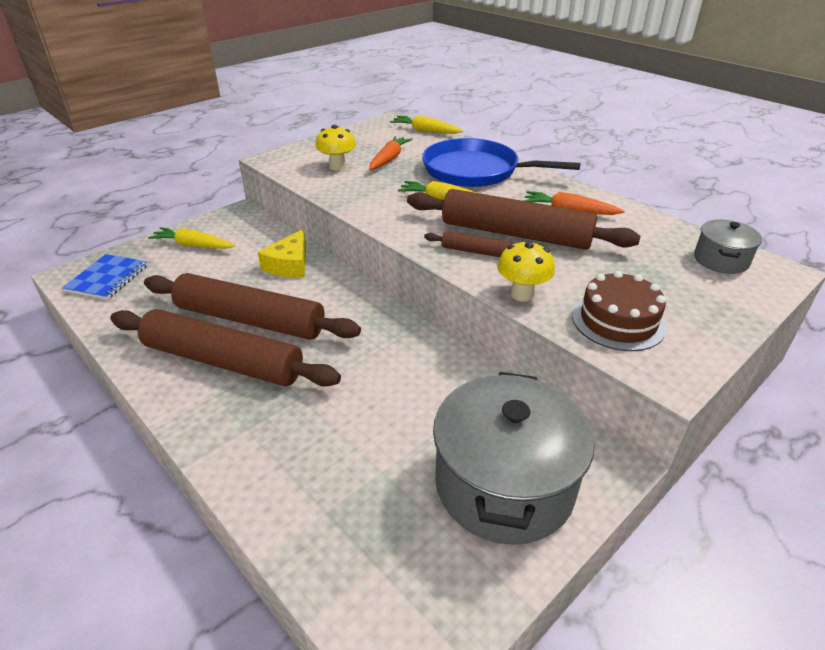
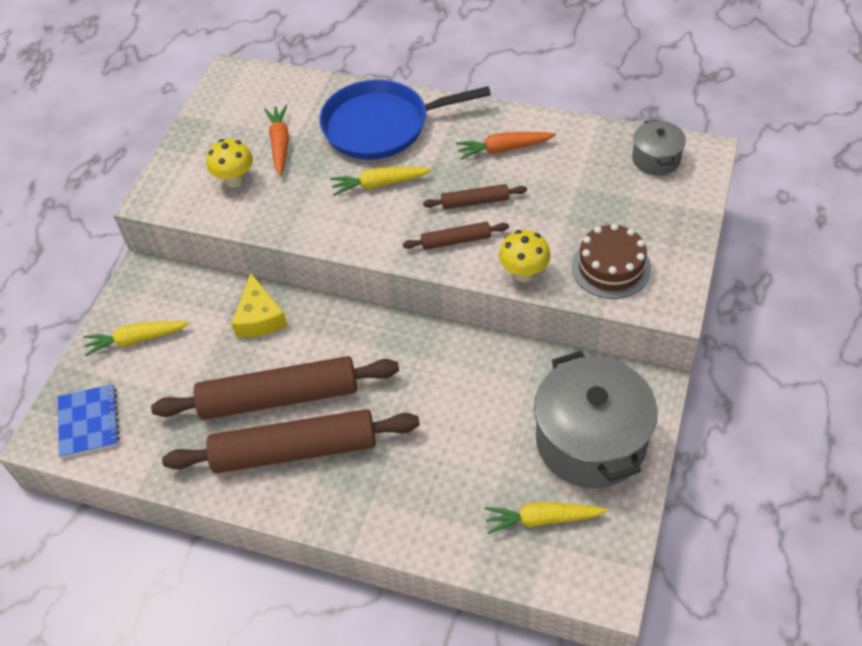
camera: 25 degrees left, 15 degrees up
yellow carrot [390,115,464,134] -> yellow carrot moved to [484,502,608,534]
brown rolling pin [407,189,641,250] -> brown rolling pin [423,184,527,209], size x0.45

